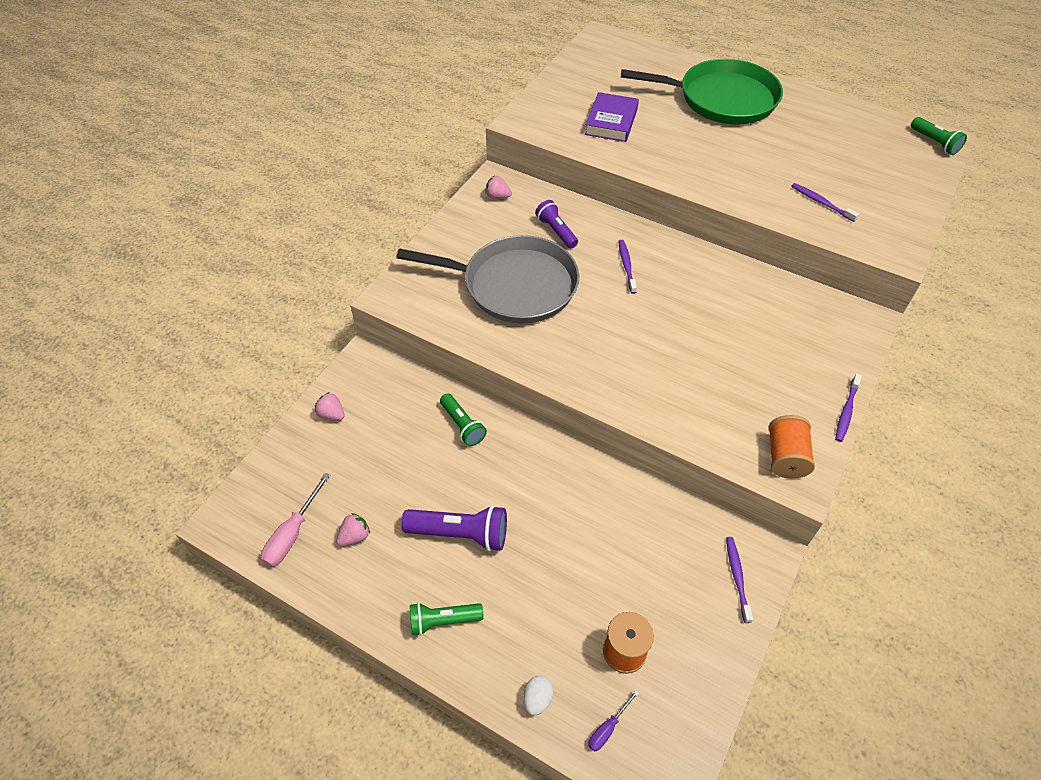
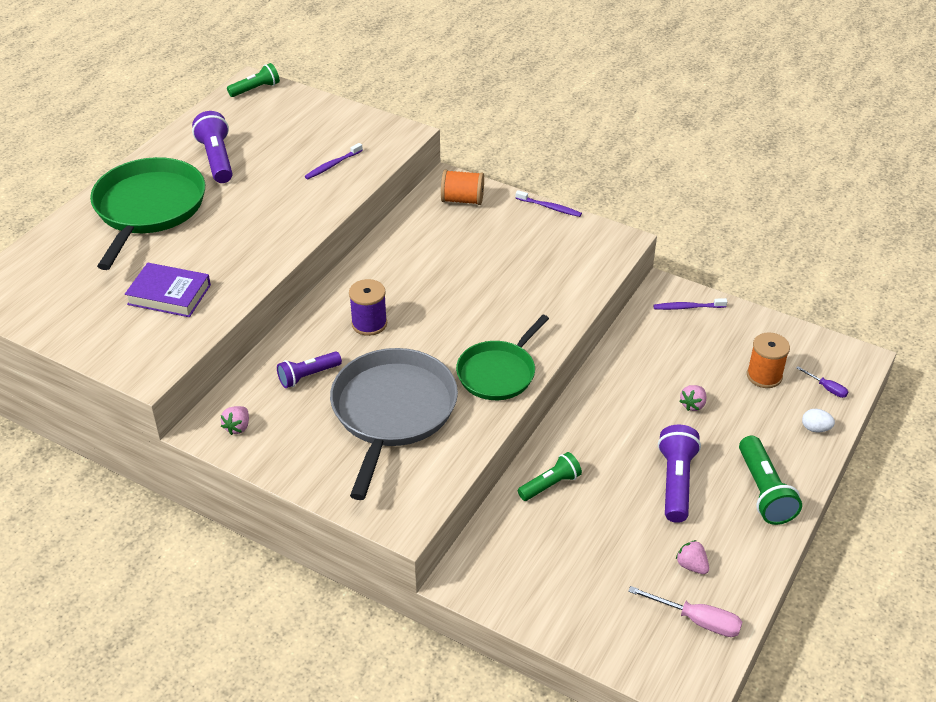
camera: 90 degrees left, 10 degrees down
pink strawberry [315,392,345,420] -> pink strawberry moved to [680,385,707,411]
green flashlight [410,602,483,636] -> green flashlight [739,436,802,525], size x1.51
purple toothbrush [618,240,637,294] -> purple spool [349,279,387,336]
orange spool [768,415,815,478] -> orange spool moved to [441,170,484,205]
none -> purple flashlight [192,111,233,183]
none -> green pan [456,315,549,400]

